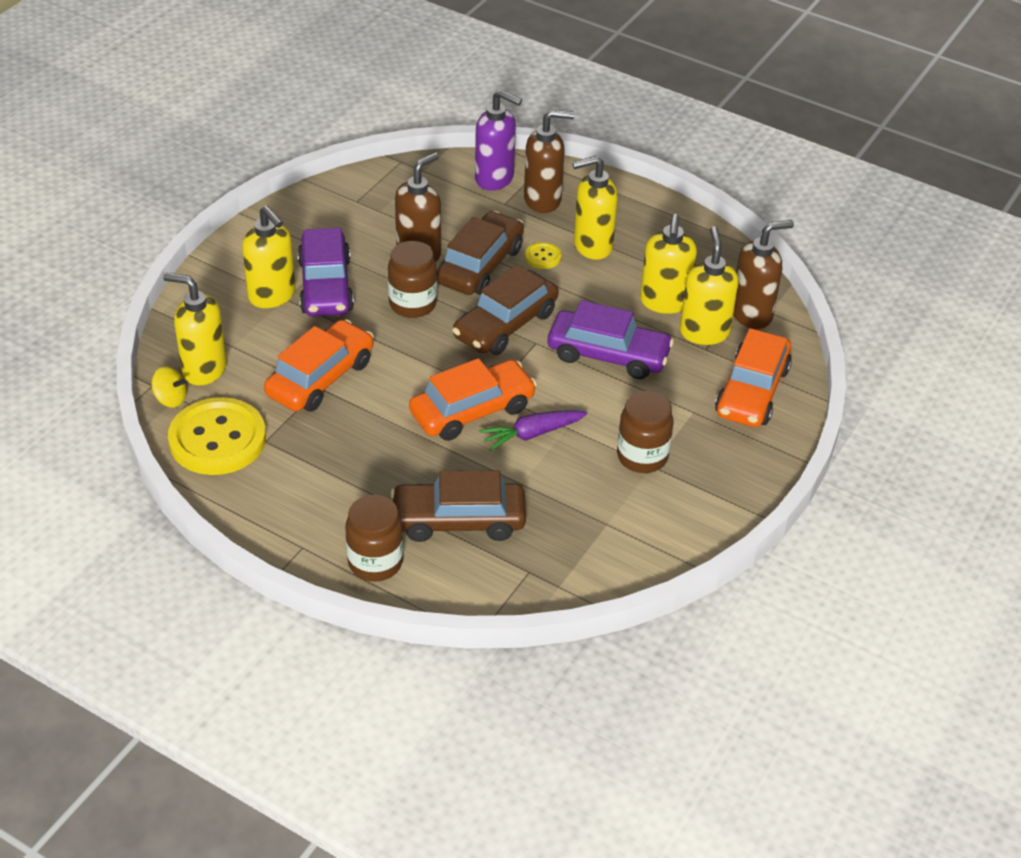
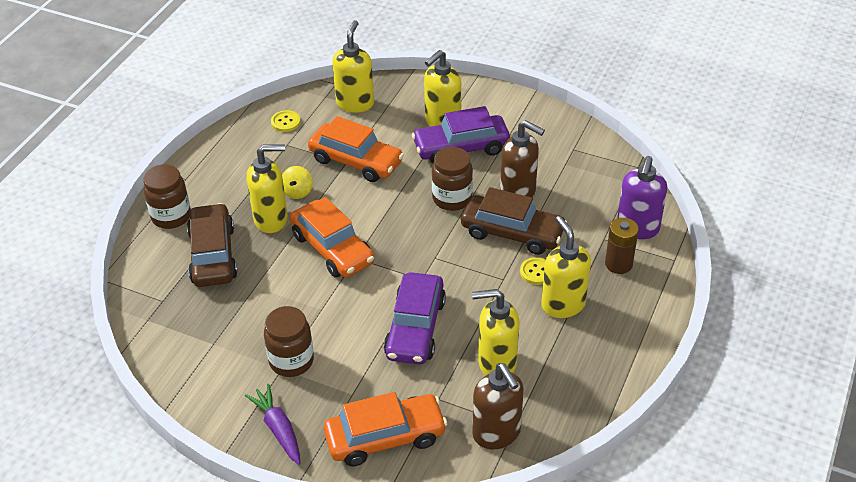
camera: 85 degrees right, 0 degrees up
yellow spinning top [151,366,187,408] -> yellow spinning top moved to [282,166,313,199]
yellow button [168,397,266,475] -> yellow button [271,110,301,132], size x0.43
brown car [452,264,559,355] -> none
purple carrot [479,410,587,451] -> purple carrot moved to [245,384,300,465]
brown soap dispenser [524,110,574,213] -> brown battery [605,218,639,274]
yellow soap dispenser [680,226,739,345] -> yellow soap dispenser moved to [247,144,288,233]
orange car [715,328,792,427] -> orange car turned 150 degrees clockwise [324,392,447,466]

